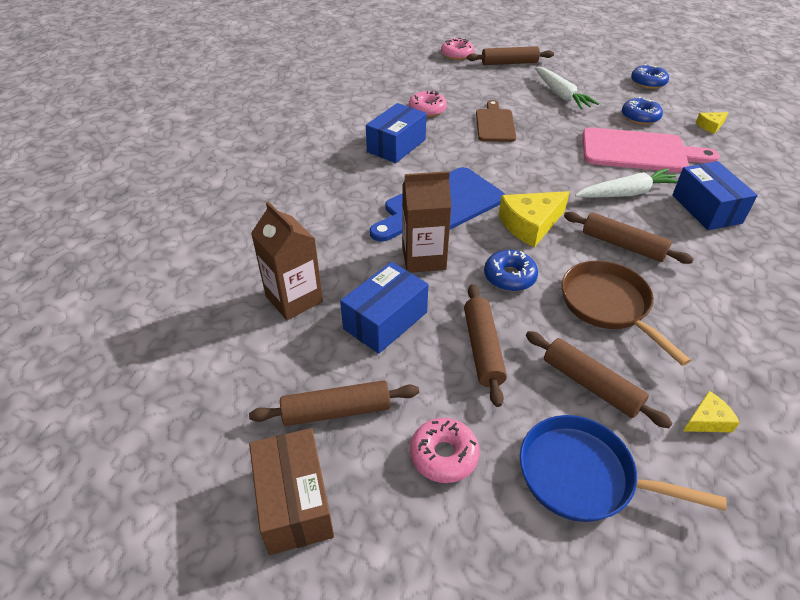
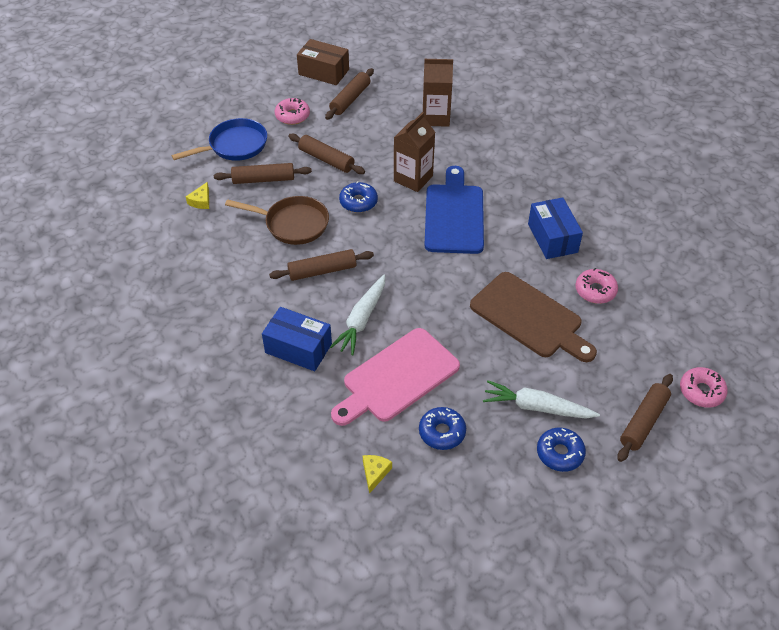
camera: 130 degrees right, 5 degrees up
blue box [340,262,428,354] -> none
brown cutting board [476,100,516,142] -> brown cutting board [470,272,597,362], size x1.59
yellow cheese [499,191,570,247] -> none
blue donut [631,64,669,89] -> blue donut moved to [537,427,586,472]

